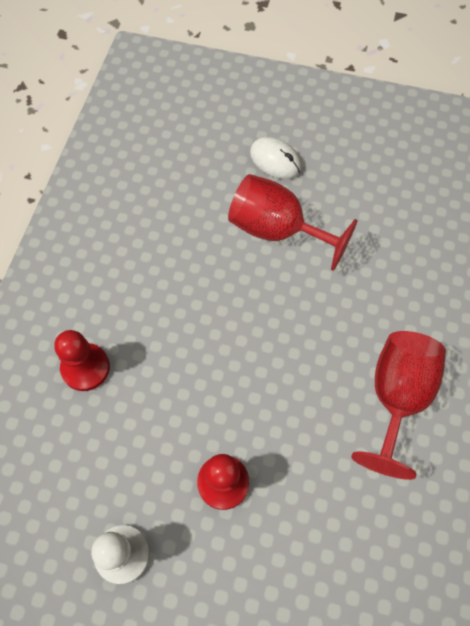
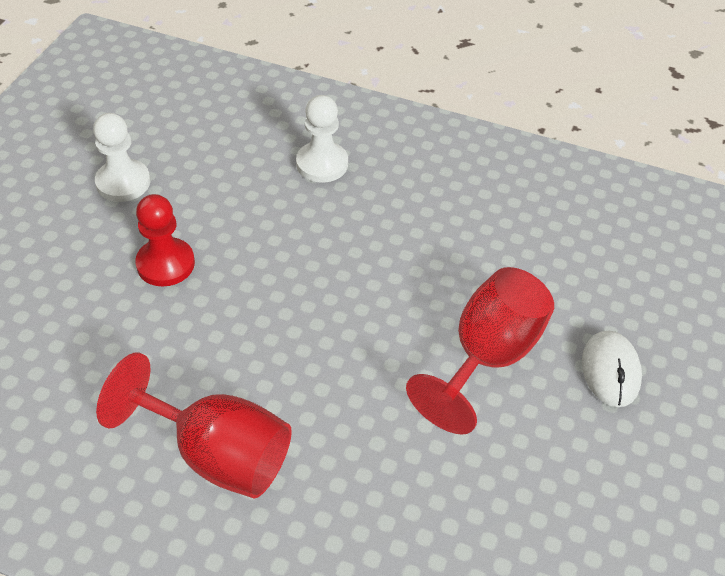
camera: 95 degrees right, 15 degrees down
red pawn [54,330,110,391] -> white pawn [296,95,348,183]
white mouse [250,137,302,179] -> white mouse turned 45 degrees counterclockwise [582,330,642,407]

